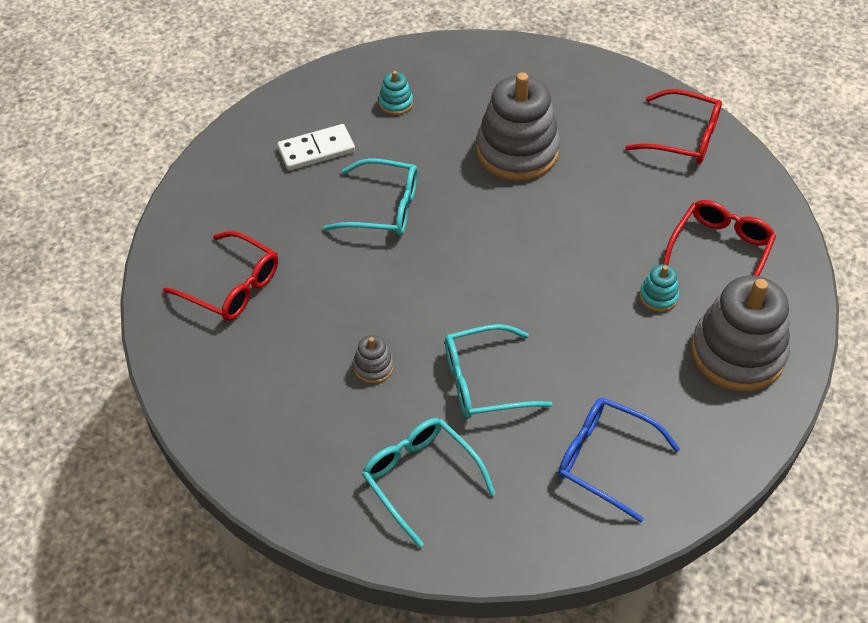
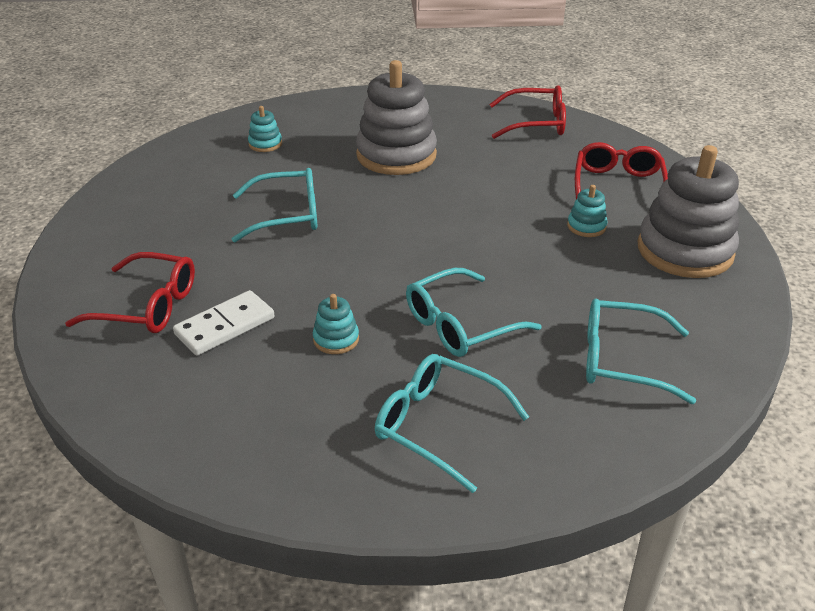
camera: 20 degrees left, 15 degrees down
white domino [277,124,355,171] -> white domino moved to [173,290,274,356]
grey stacking toy [353,335,394,384] -> turquoise stacking toy [313,294,359,354]
blue glasses [558,398,680,523] -> turquoise glasses [586,299,696,404]

